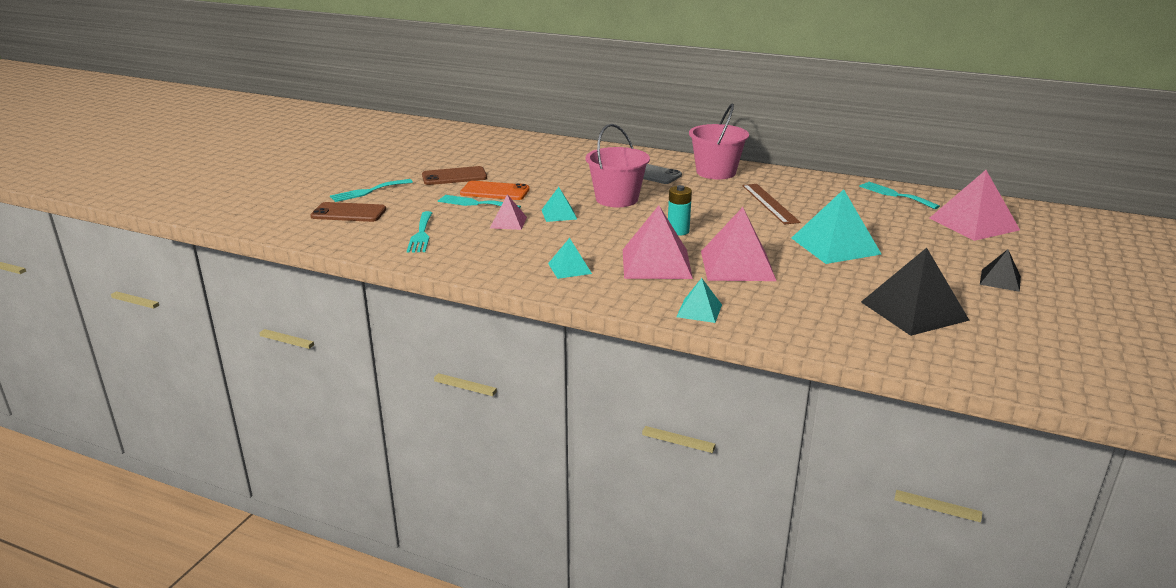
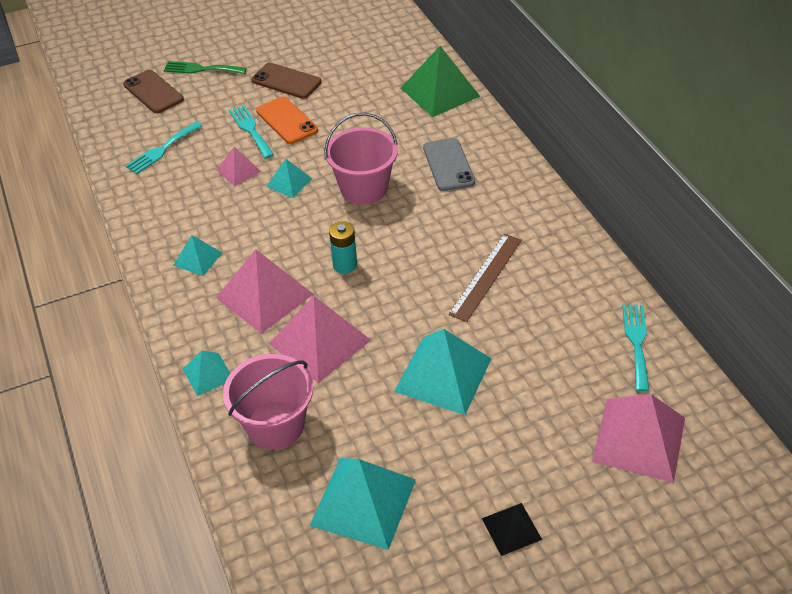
camera: 45 degrees right, 20 degrees up
turquoise fork [330,179,413,202] -> green fork [163,61,247,74]
pink bucket [689,104,749,179] -> pink bucket moved to [223,354,313,450]
black pyramid [861,248,970,336] -> turquoise pyramid [309,458,416,550]
none -> green pyramid [401,46,480,117]

